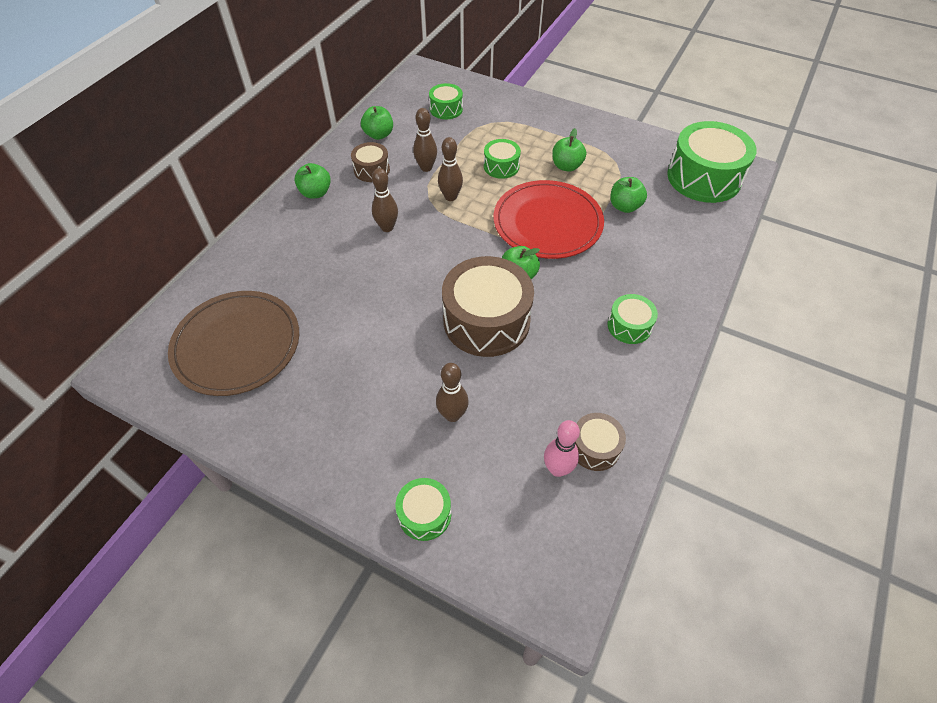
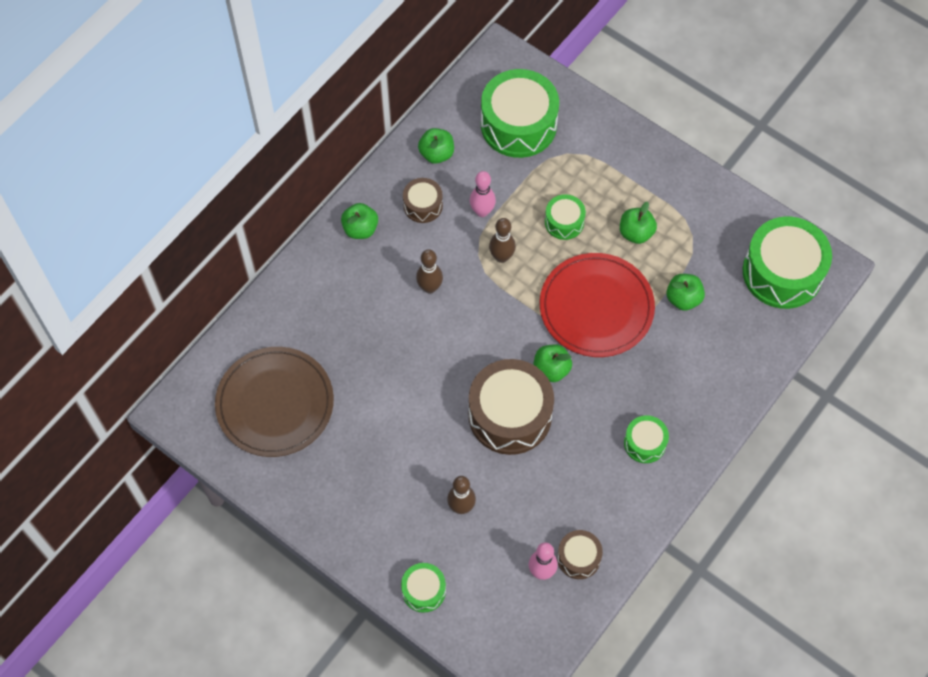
camera: 10 degrees right, 10 degrees up
brown bowling pin [413,108,437,172] -> pink bowling pin [470,171,496,217]
green drum [429,83,463,120] -> green drum [481,69,559,158], size x1.99

